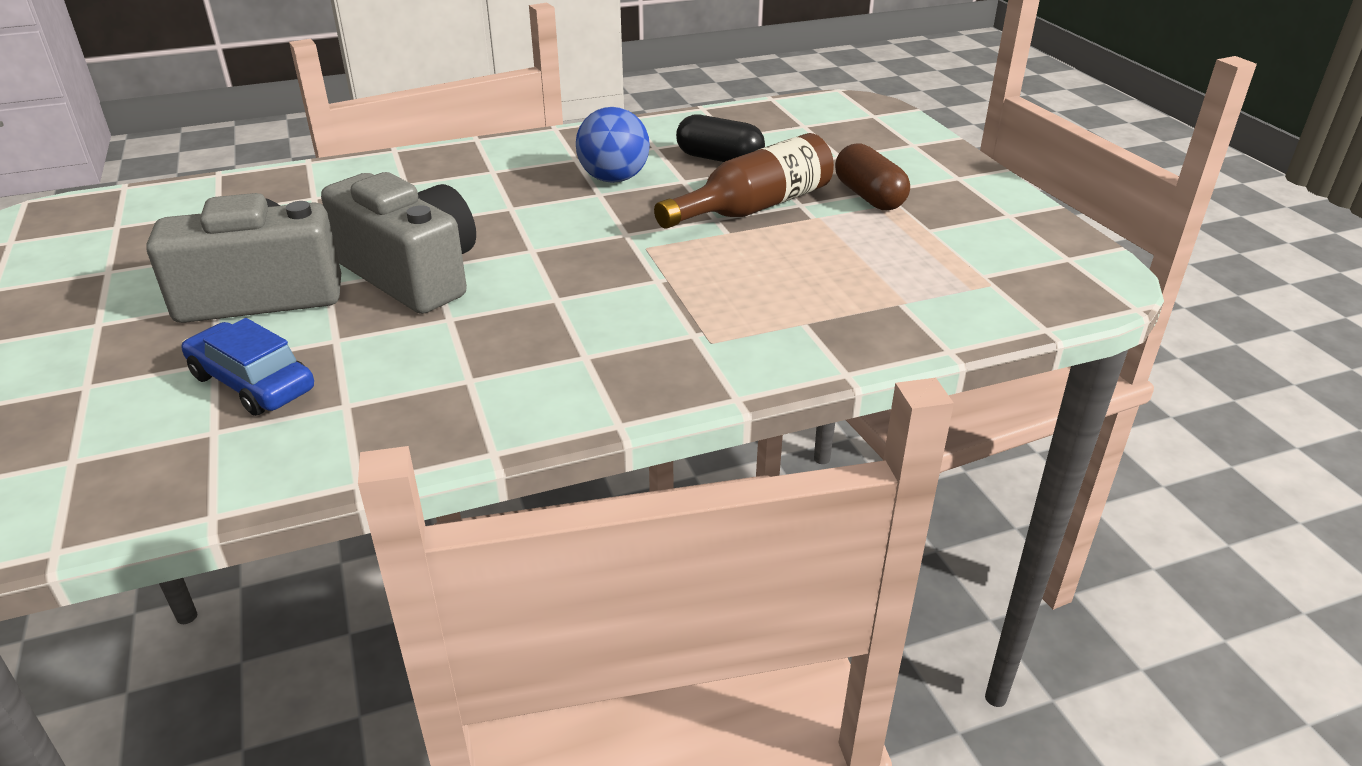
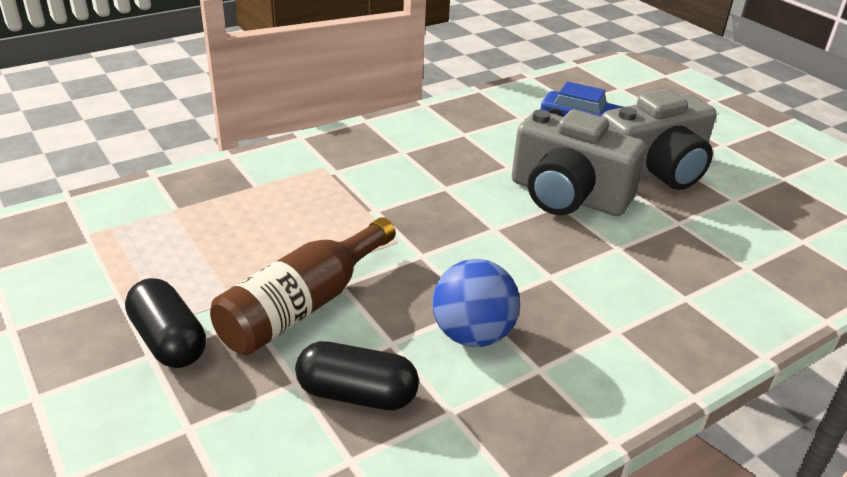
camera: 165 degrees right, 0 degrees up
brown capsule [835,143,910,210] -> black capsule [125,278,206,368]

